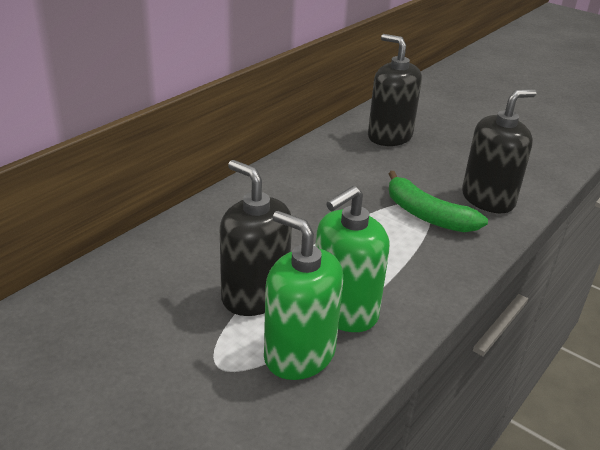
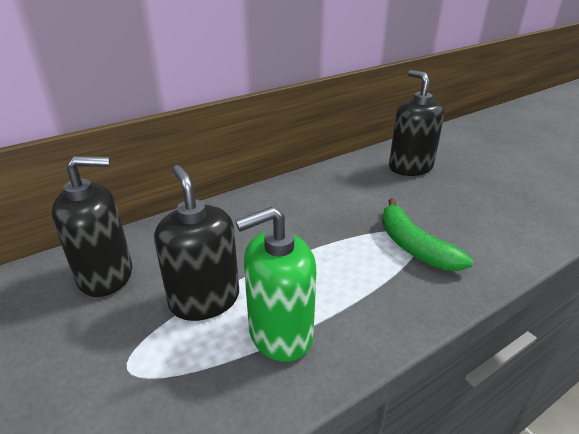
camera: 20 degrees right, 0 degrees up
green soap dispenser [264,211,343,380] -> none
black soap dispenser [462,89,536,213] -> black soap dispenser moved to [52,156,132,297]

